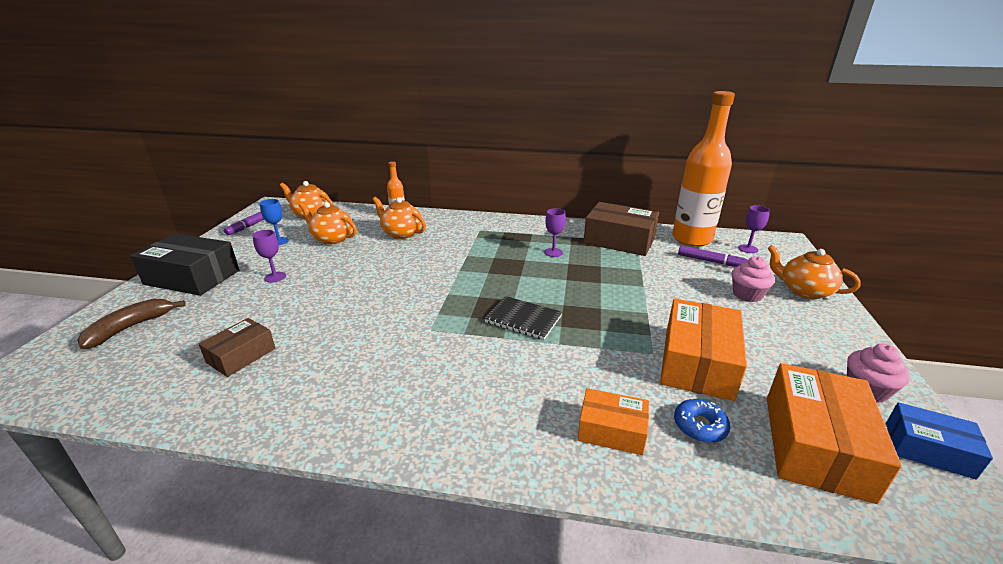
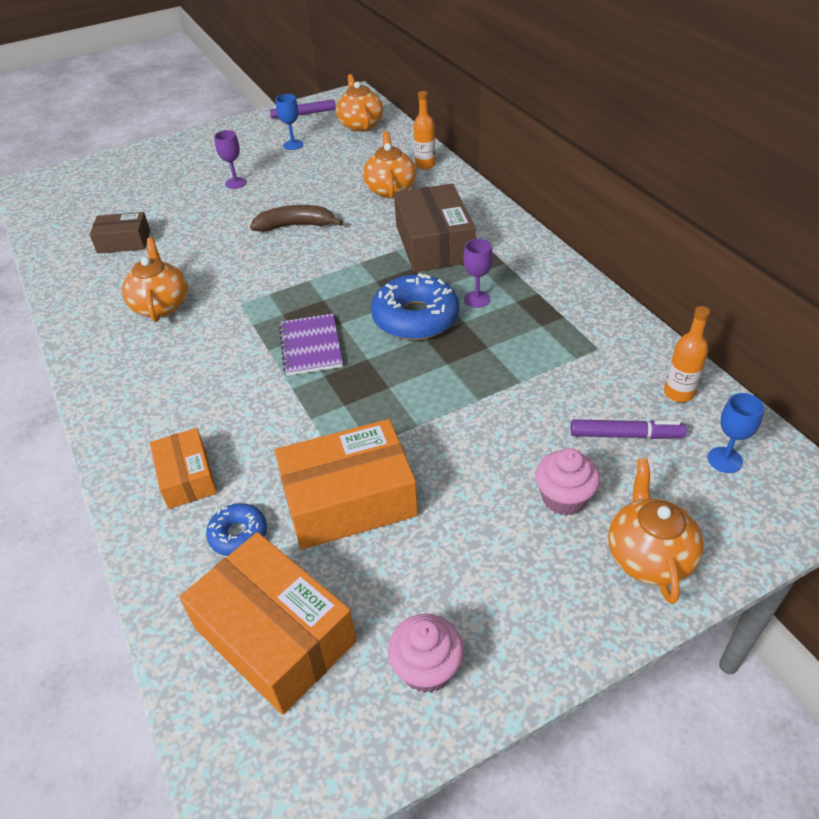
camera: 55 degrees right, 15 degrees up
brown banana [77,299,186,349] -> brown banana moved to [250,205,343,232]
black box [130,233,239,296] -> none
orange teapot [299,202,357,244] -> orange teapot moved to [122,238,188,322]
black notebook [484,296,562,340] -> purple notebook [279,314,343,376]
brown box [583,202,659,256] -> brown box moved to [394,183,476,272]
orange bottle [672,91,735,247] -> orange bottle [664,306,710,402], size x0.44
purple marker [678,246,748,267] -> purple marker turned 75 degrees counterclockwise [571,419,687,439]
purple goblet [738,205,770,253] -> blue goblet [708,393,764,473]
orange box [767,363,902,504] -> orange box turned 60 degrees clockwise [179,532,357,715]
blue box [886,402,993,480] -> none
none -> blue donut [371,273,460,340]

